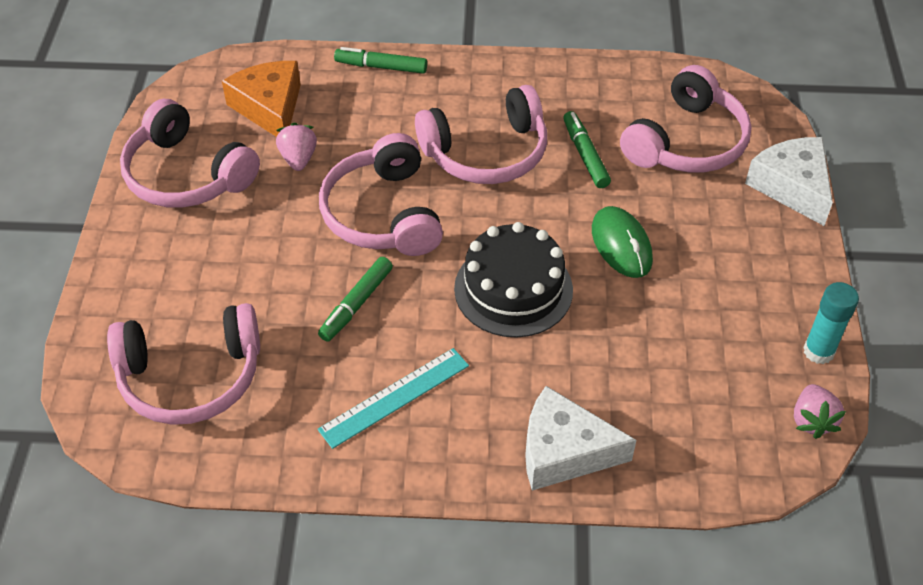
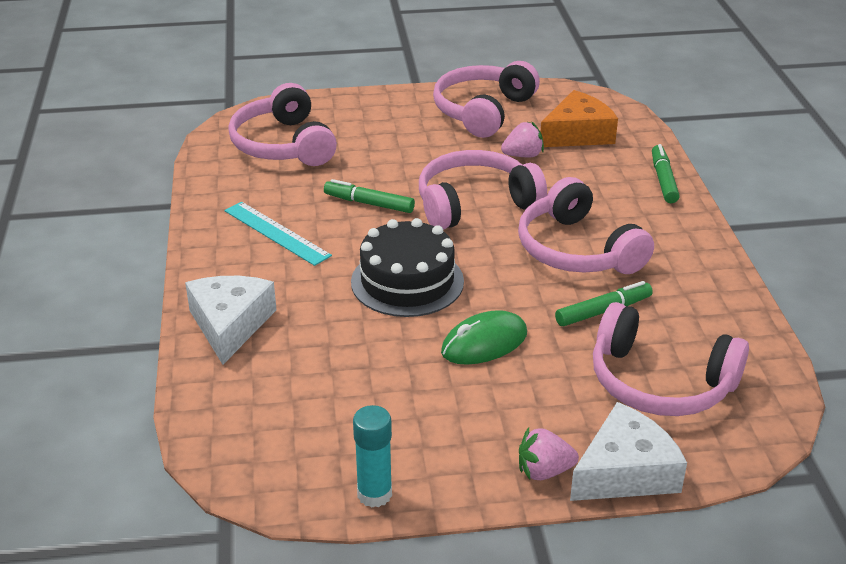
camera: 80 degrees right, 15 degrees down
pink strawberry [794,384,846,439] -> pink strawberry moved to [519,427,579,480]

